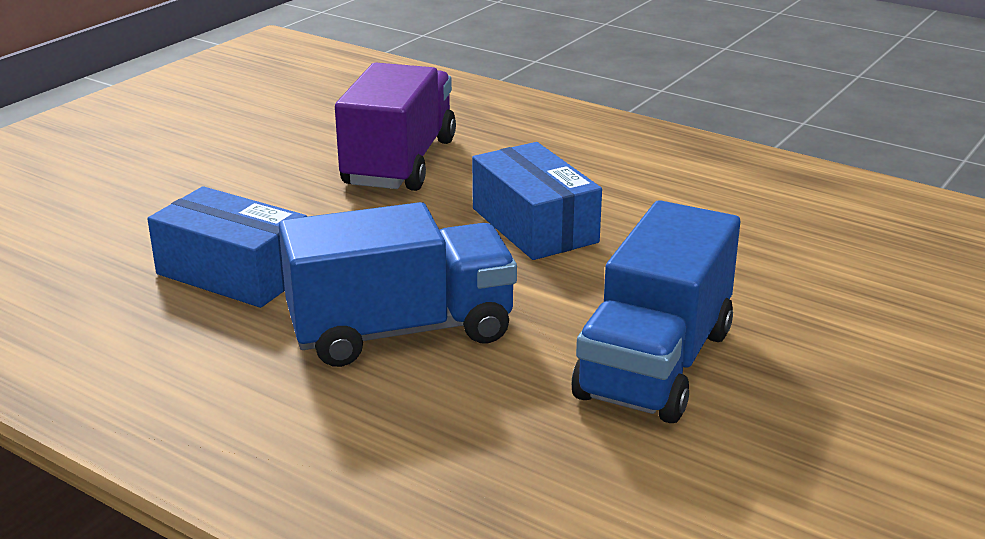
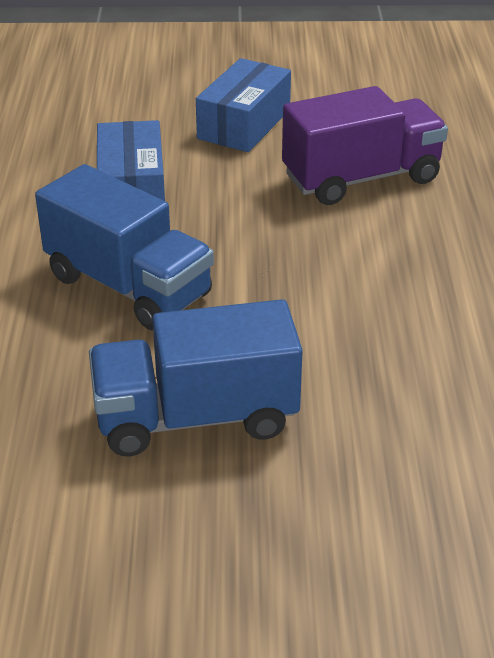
camera: 55 degrees right, 10 degrees up
blue box [472,142,602,260] -> blue box moved to [196,58,291,152]

